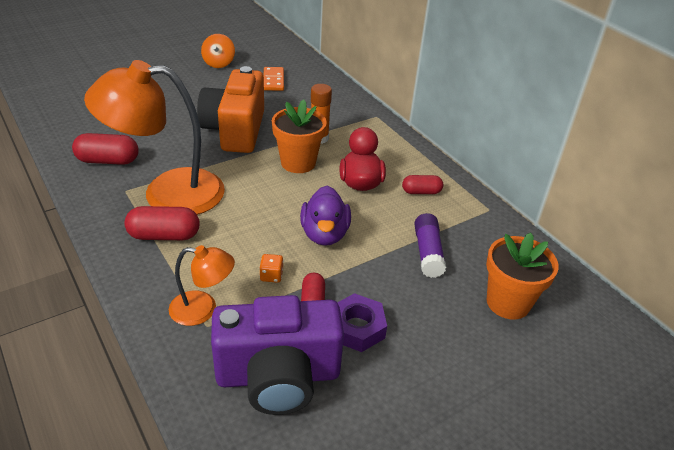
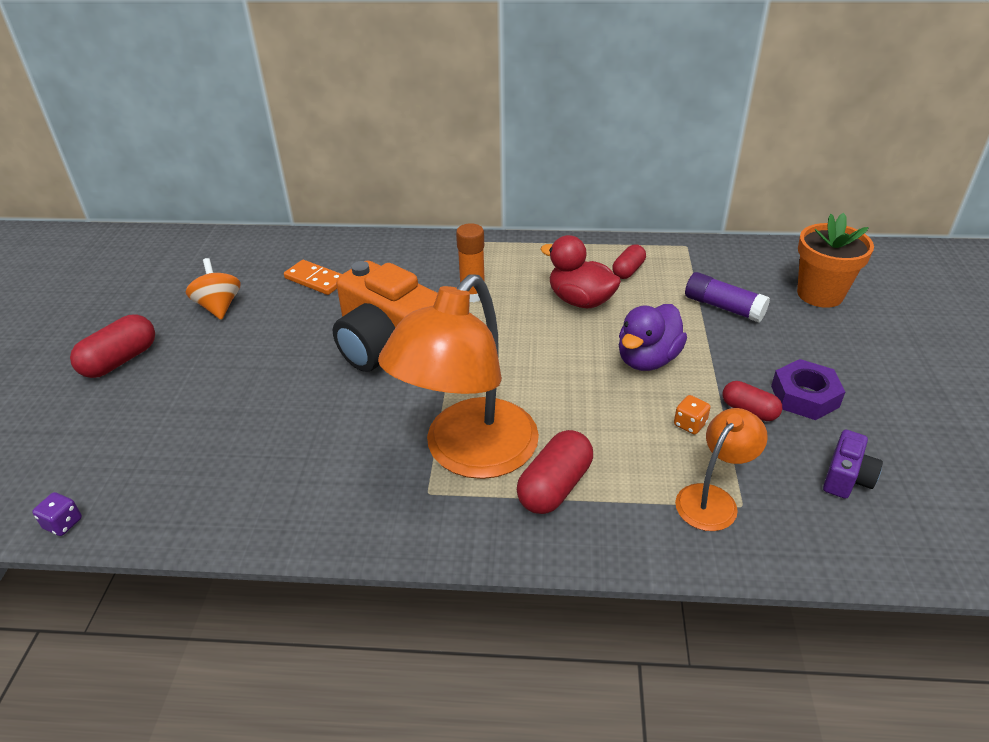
camera: 50 degrees left, 0 degrees up
red capsule [72,133,139,165] -> red capsule moved to [70,314,155,378]
orange spinning top [201,34,235,68] -> orange spinning top turned 150 degrees counterclockwise [186,258,241,320]
purple camera [211,295,344,415] -> purple camera [823,430,883,499], size x0.43
orange flower pot [272,99,327,173] -> none
purple duck [300,186,351,246] -> purple duck turned 90 degrees clockwise [619,304,687,371]
none -> purple dice [32,492,82,536]

